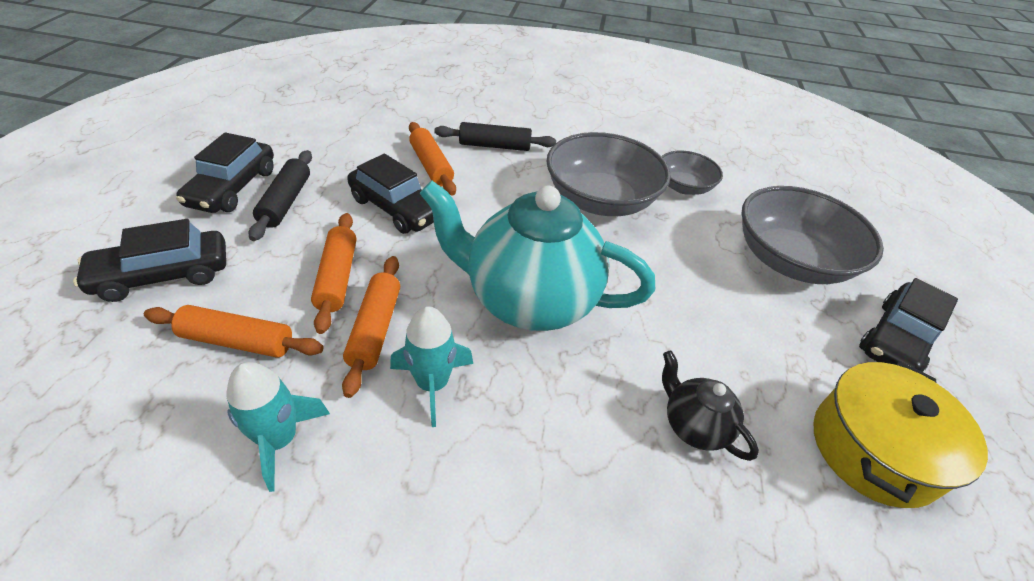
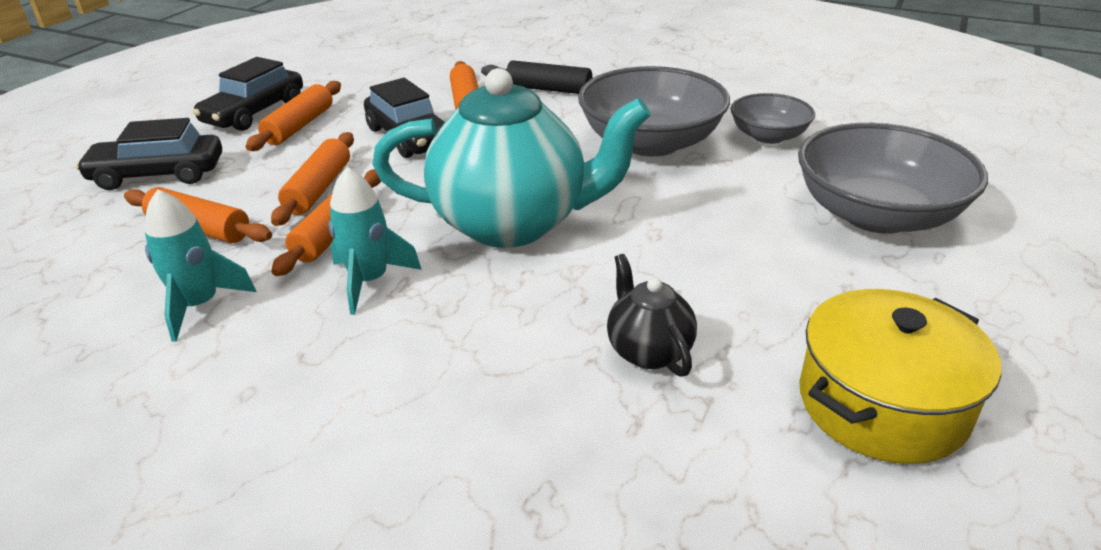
camera: 20 degrees right, 10 degrees down
black rolling pin [248,150,312,241] -> orange rolling pin [246,81,341,151]
turquoise teapot [420,181,655,331] -> turquoise teapot turned 150 degrees clockwise [372,68,651,248]
black car [859,278,958,372] -> none

